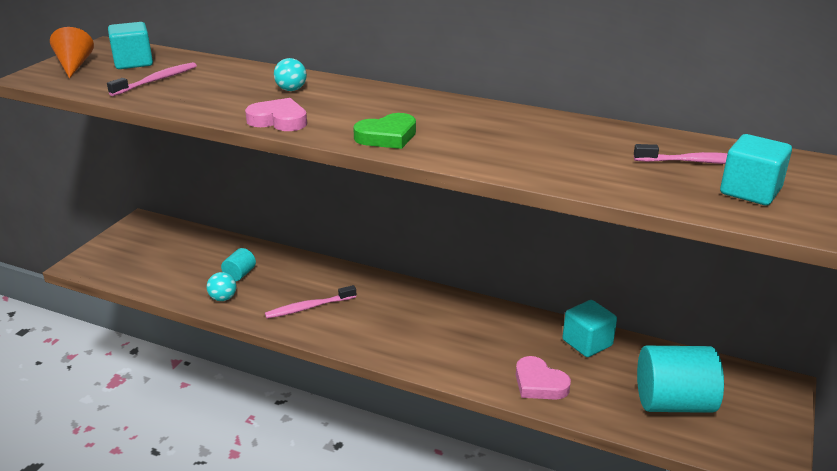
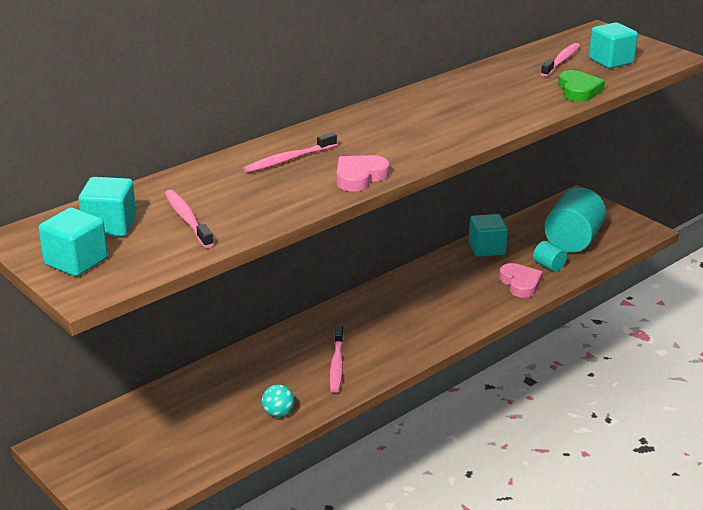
camera: 65 degrees left, 0 degrees up
orange cone [50,27,94,78] -> turquoise cube [38,207,108,277]
turquoise cylinder [221,248,256,281] -> turquoise cylinder moved to [533,241,567,272]
turquoise ball [274,58,307,91] -> pink toothbrush [243,133,337,173]
green heart [353,113,416,149] -> green heart moved to [558,70,605,102]
pink heart [516,356,571,400] -> pink heart turned 90 degrees counterclockwise [499,263,543,298]

